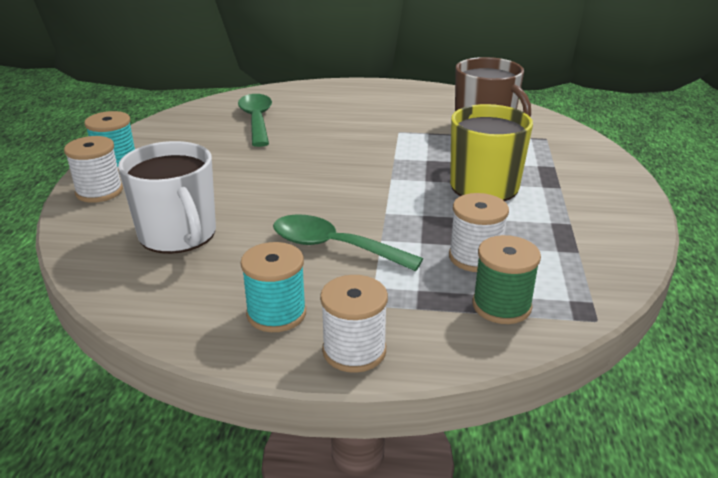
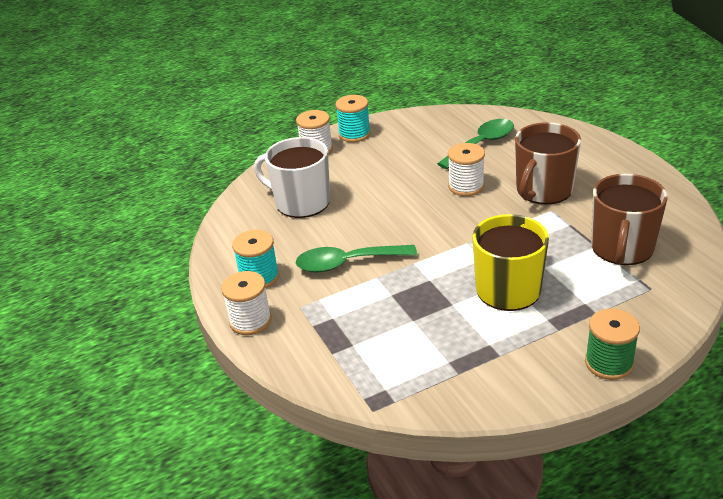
camera: 60 degrees right, 5 degrees up
white mug [118,141,216,254] -> white mug turned 90 degrees clockwise [254,137,330,218]
green spoon [273,214,423,271] -> green spoon turned 90 degrees counterclockwise [296,245,417,273]
white spool [449,193,509,272] -> white spool moved to [448,143,485,196]
green spool [472,235,541,324] -> green spool moved to [585,308,640,380]
none -> brown mug [515,122,581,205]

